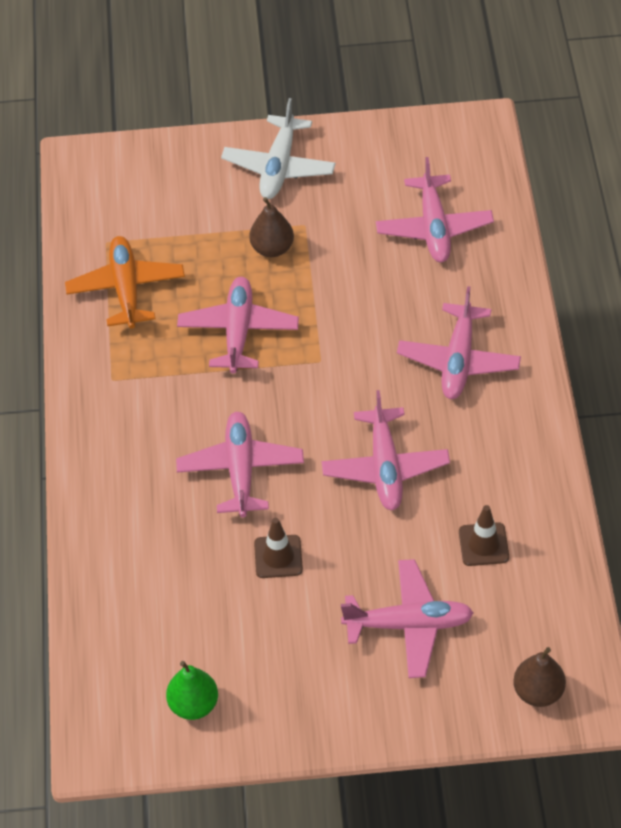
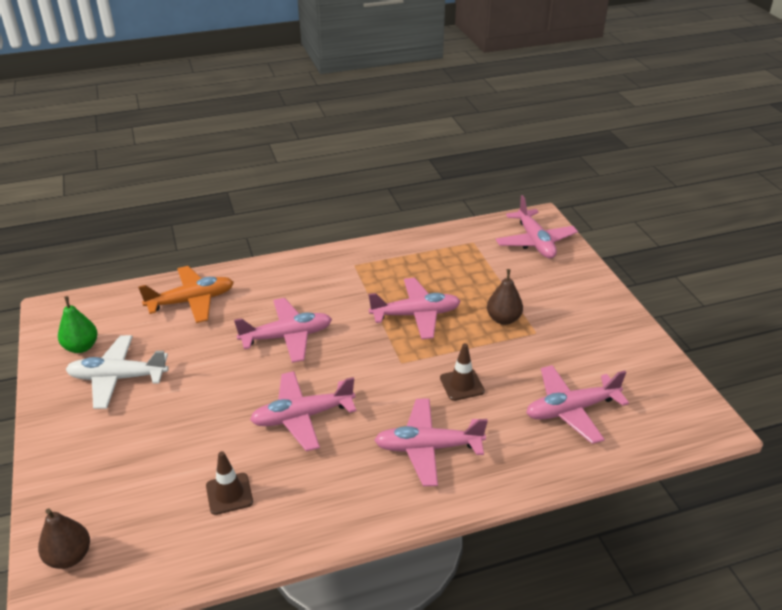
camera: 75 degrees right, 15 degrees down
orange plane [65,236,185,329] -> orange plane moved to [138,266,234,323]
white plane [221,98,336,199] -> white plane moved to [66,335,169,409]
brown traffic cone [254,518,303,578] -> brown traffic cone moved to [440,343,485,401]
pink plane [341,559,474,678] -> pink plane moved to [496,195,578,258]

